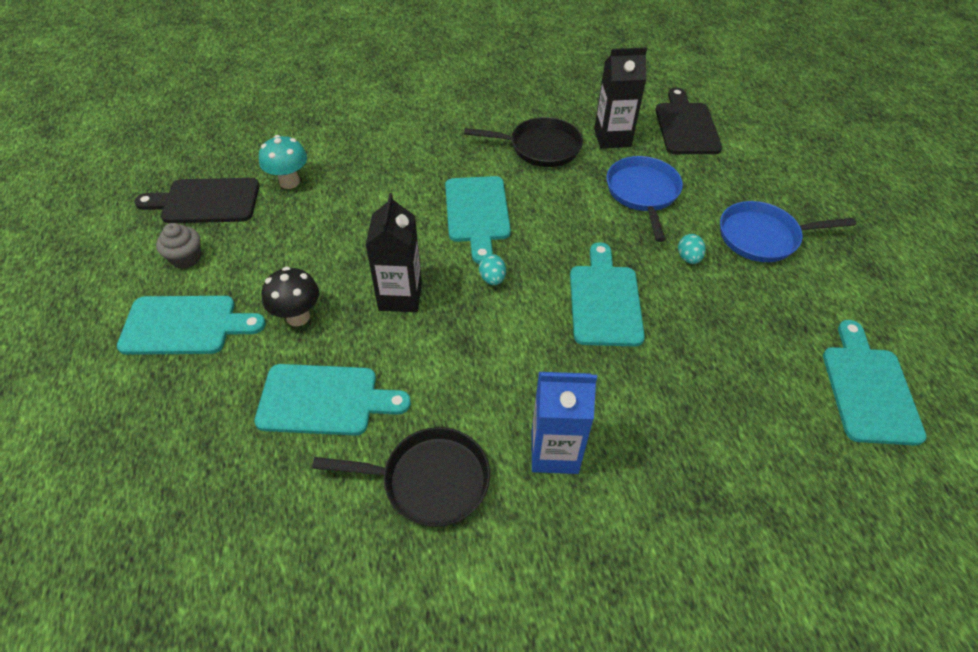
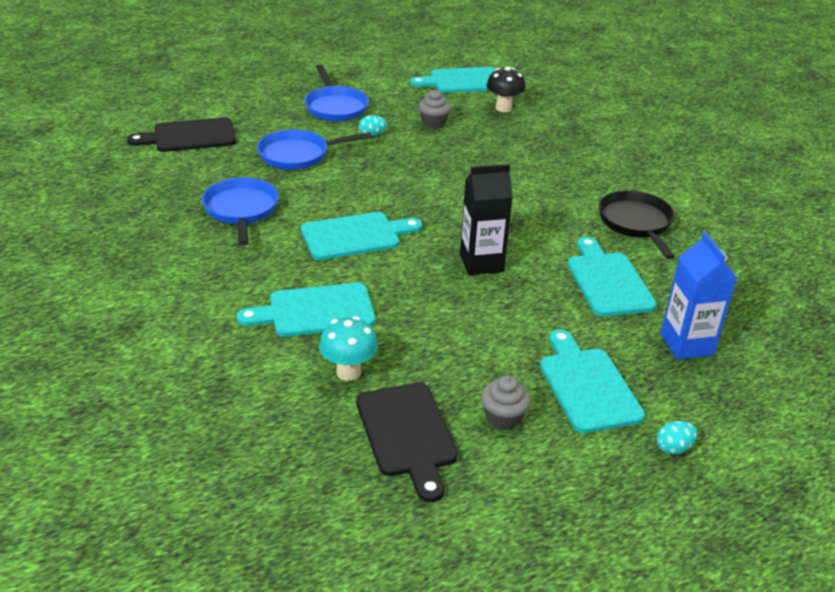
camera: 105 degrees left, 15 degrees down
black mushroom [262,267,319,326] -> black mushroom moved to [486,67,525,112]
black pan [464,117,583,167] -> blue pan [202,177,279,245]
turquoise egg [479,254,506,285] -> turquoise egg moved to [657,421,697,455]
blue carton [532,372,597,474] -> blue carton moved to [660,232,737,360]
turquoise cutting board [570,242,645,346] -> turquoise cutting board moved to [237,283,375,337]
black carton [594,47,647,149] -> none
none -> grey cupcake [418,90,451,128]

